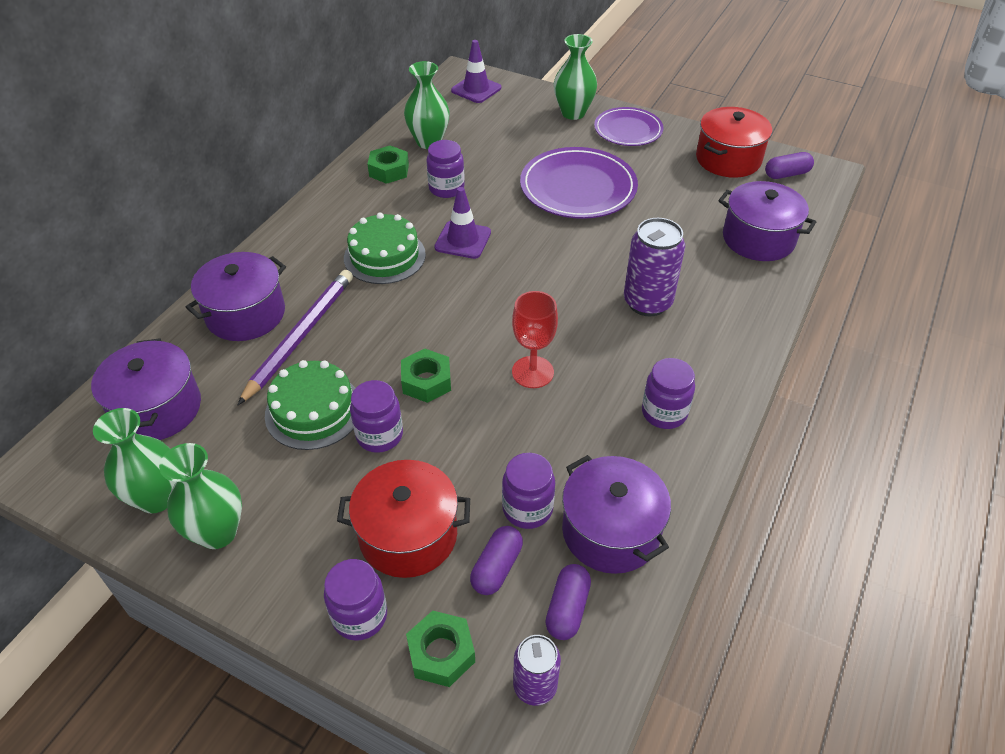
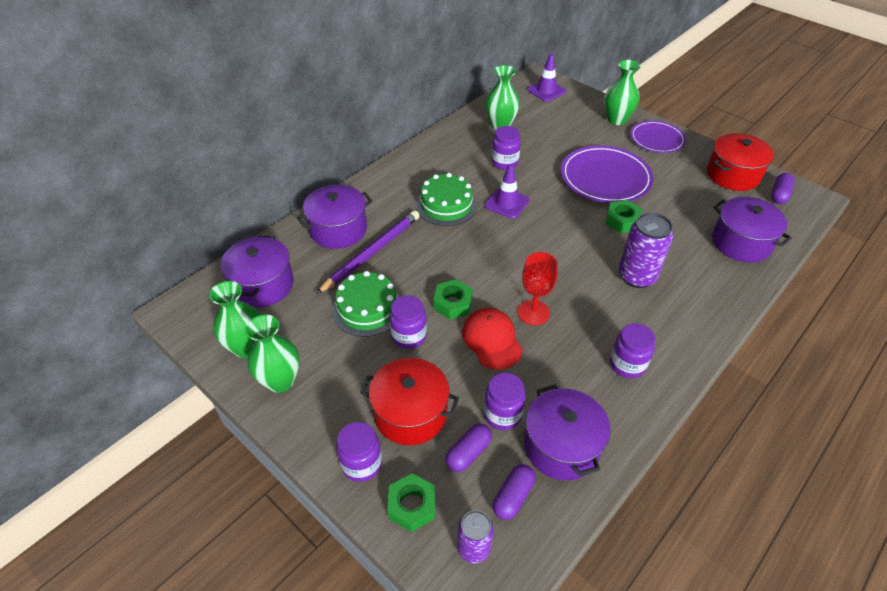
camera: 15 degrees right, 0 degrees up
green nut [367,145,409,184] -> green nut moved to [606,200,642,233]
purple capsule [765,152,814,179] -> purple capsule turned 60 degrees counterclockwise [771,173,795,204]
none -> red cap [462,308,523,370]

